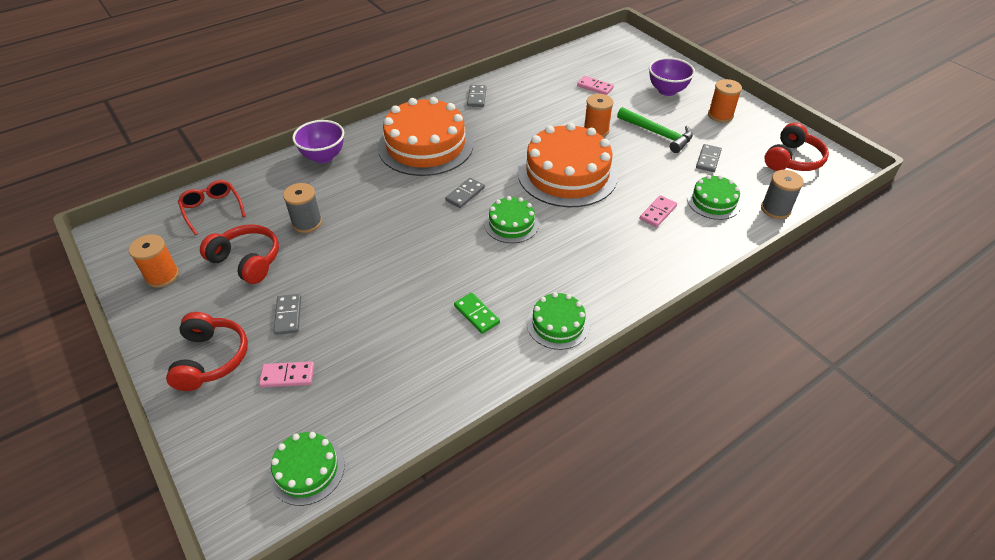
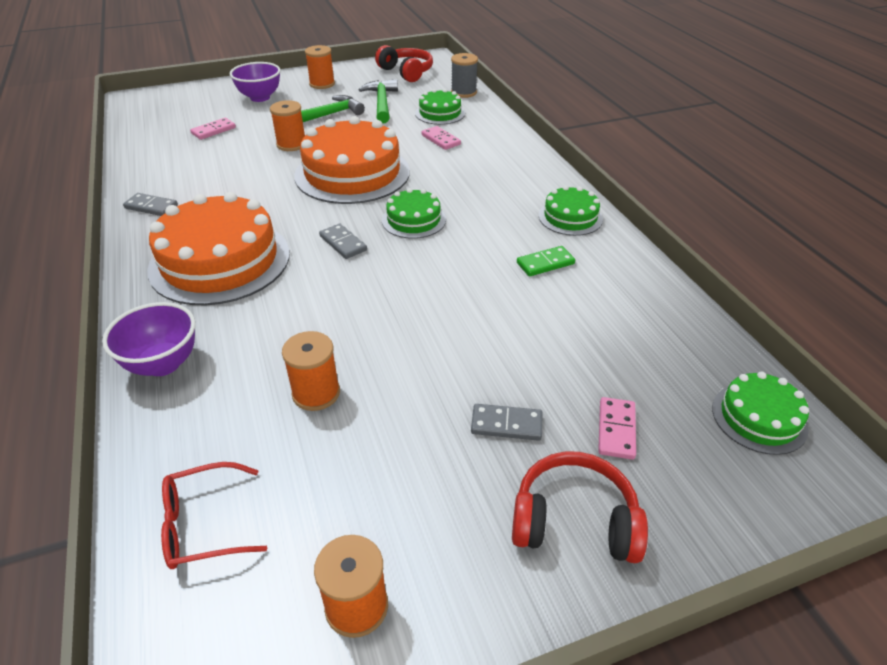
camera: 75 degrees left, 5 degrees down
red headphones [200,224,279,284] -> none
grey spool [283,183,322,233] -> orange spool [282,331,340,411]
grey domino [696,144,722,172] -> green hammer [359,79,398,123]

